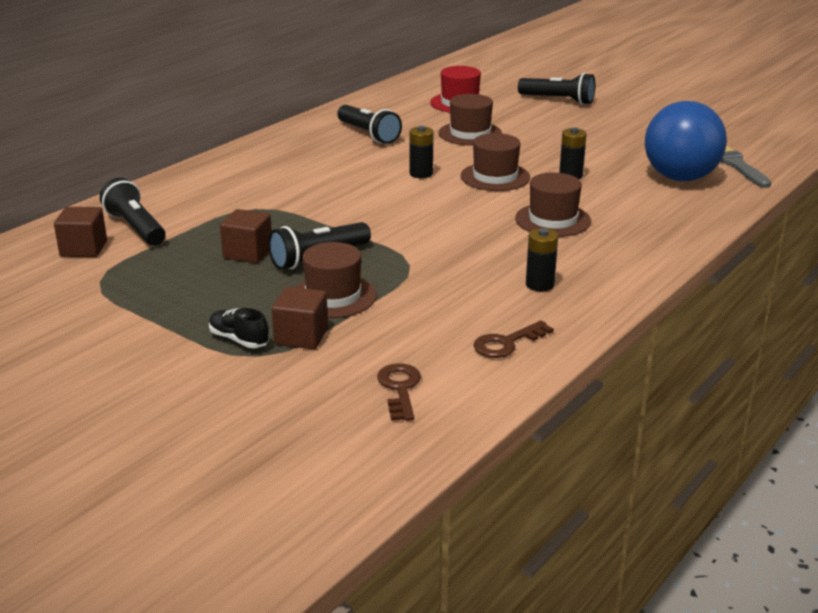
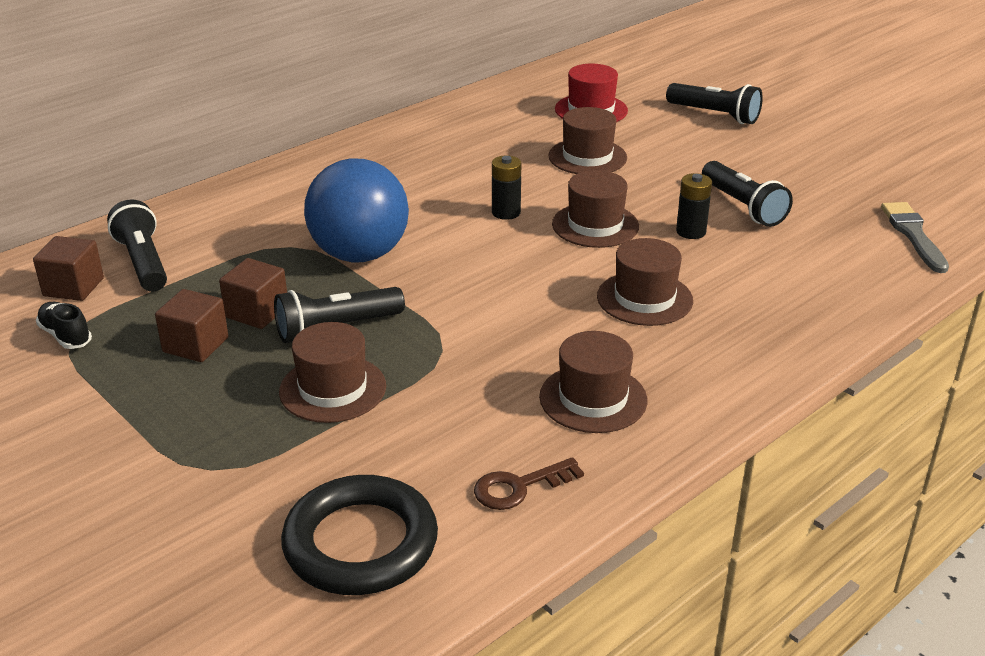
camera: 10 degrees right, 5 degrees up
black shoe [209,308,269,348] -> black shoe moved to [36,302,92,349]
brown cube [272,287,328,349] -> brown cube moved to [155,289,229,362]
black flashlight [337,105,402,144] -> black flashlight moved to [702,161,793,227]
brown key [377,363,421,421] -> black ring [281,475,438,595]
black battery [526,228,558,291] -> brown hat [539,331,647,433]
blue ball [645,101,727,181] -> blue ball moved to [304,158,409,262]

